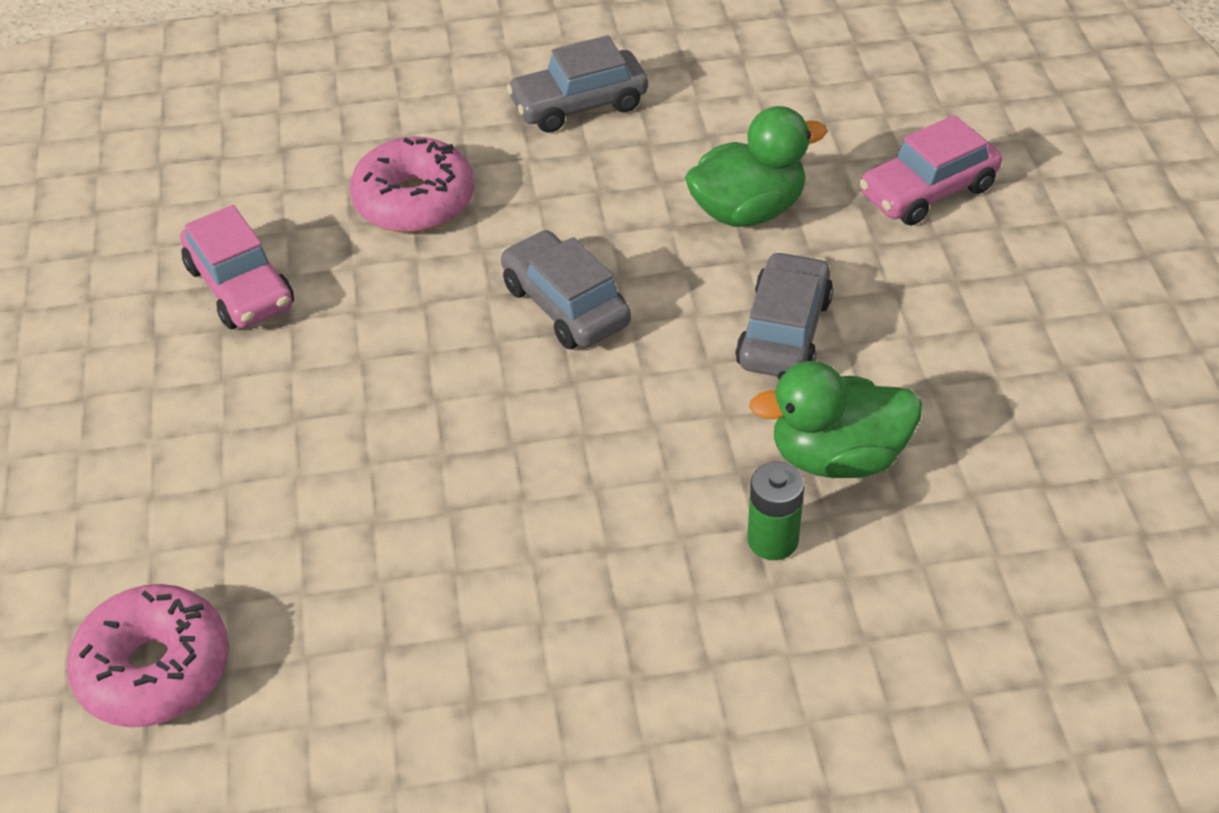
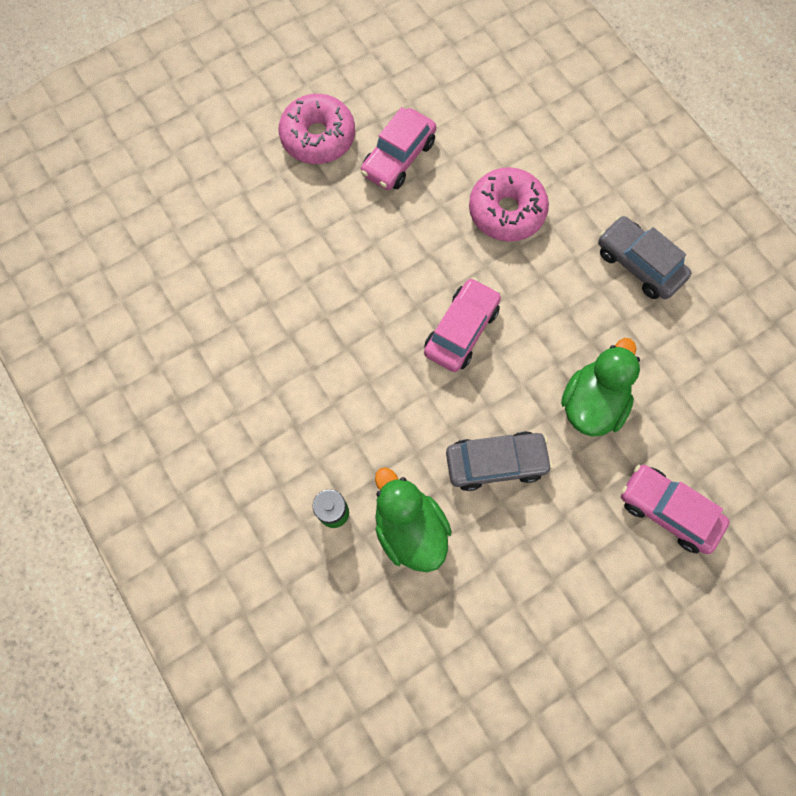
camera: 65 degrees right, 25 degrees up
pink donut [67,584,229,727] -> pink donut moved to [279,94,355,164]
grey car [501,230,631,349] -> pink car [424,278,501,372]
green duck [685,106,827,227] -> green duck turned 105 degrees counterclockwise [561,338,640,436]

